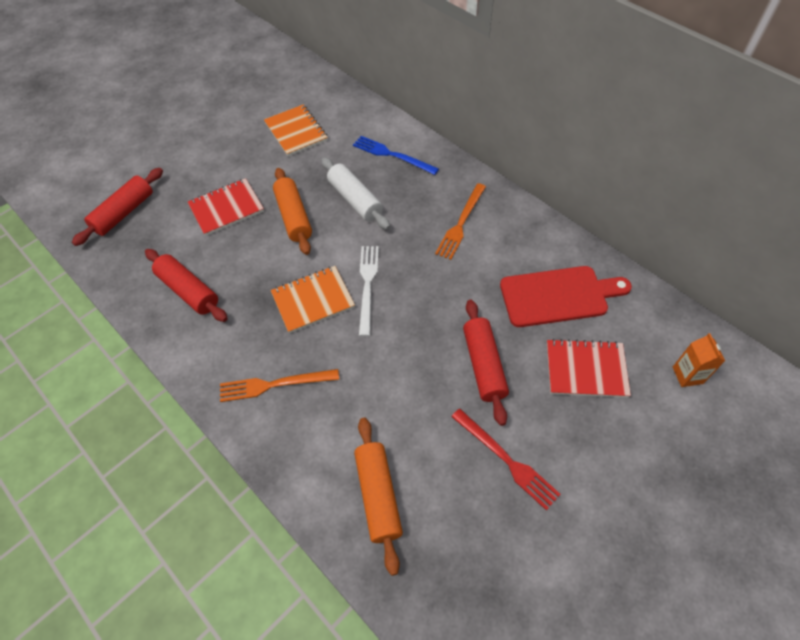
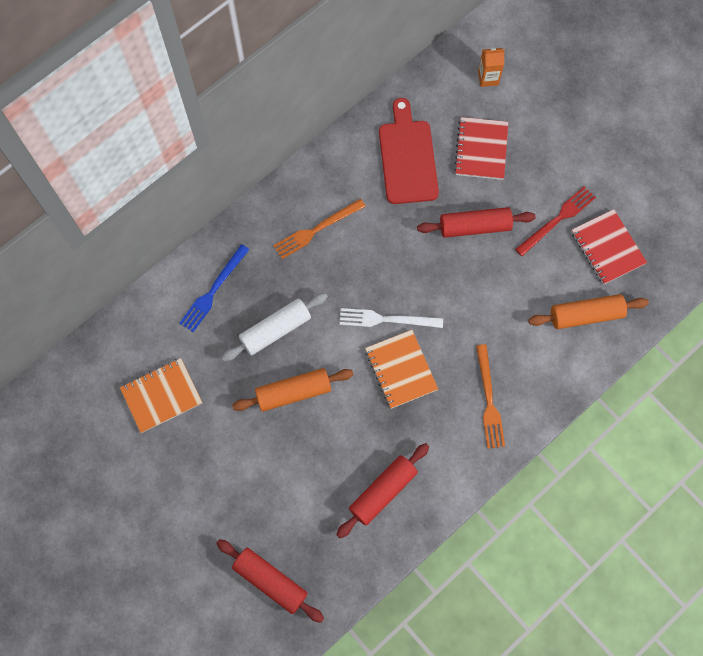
camera: 90 degrees left, 15 degrees up
red notebook [188,178,264,236] -> red notebook moved to [571,209,647,285]
orange fork [435,183,486,260] -> orange fork turned 120 degrees clockwise [273,199,366,259]

